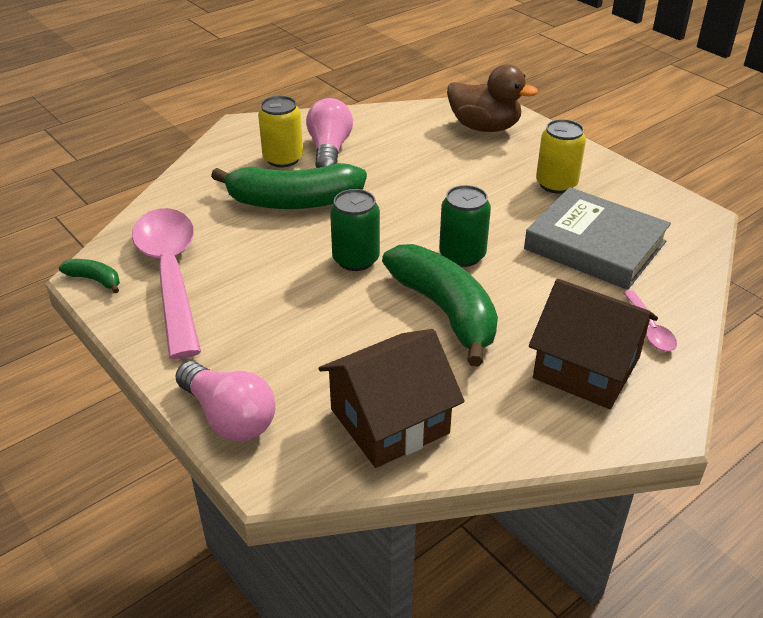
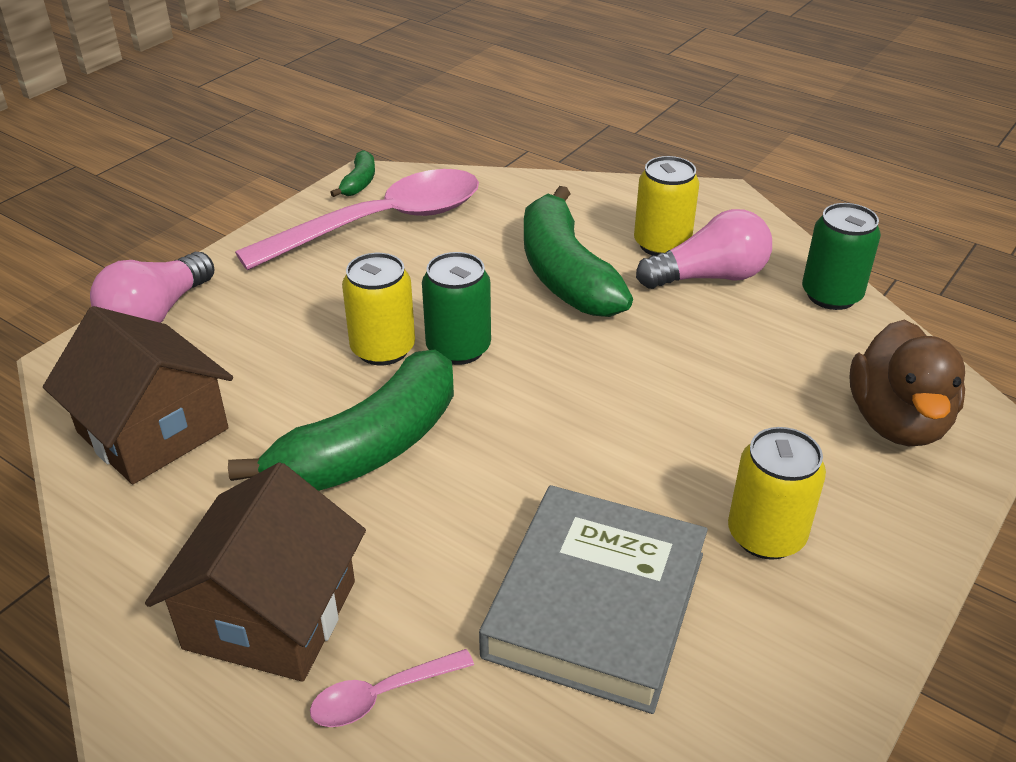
camera: 75 degrees right, 0 degrees up
green can [439,185,491,267] -> green can moved to [802,203,881,310]
none -> yellow can [342,253,415,366]

